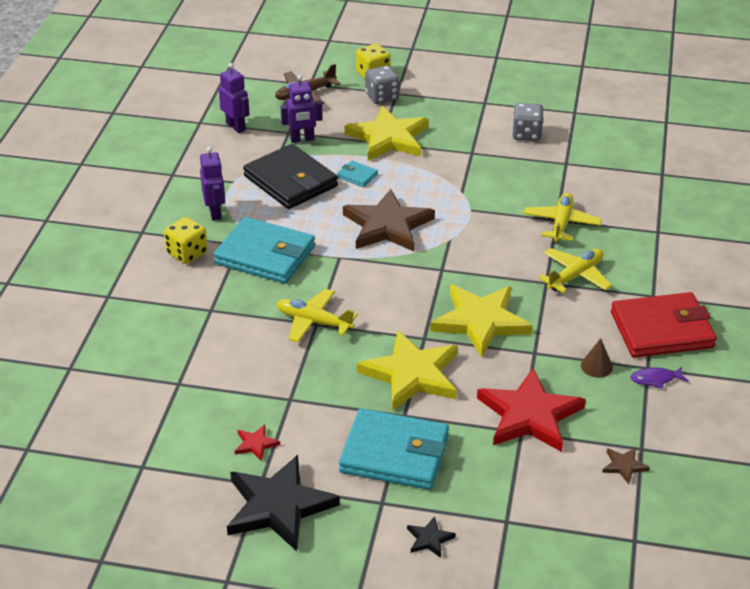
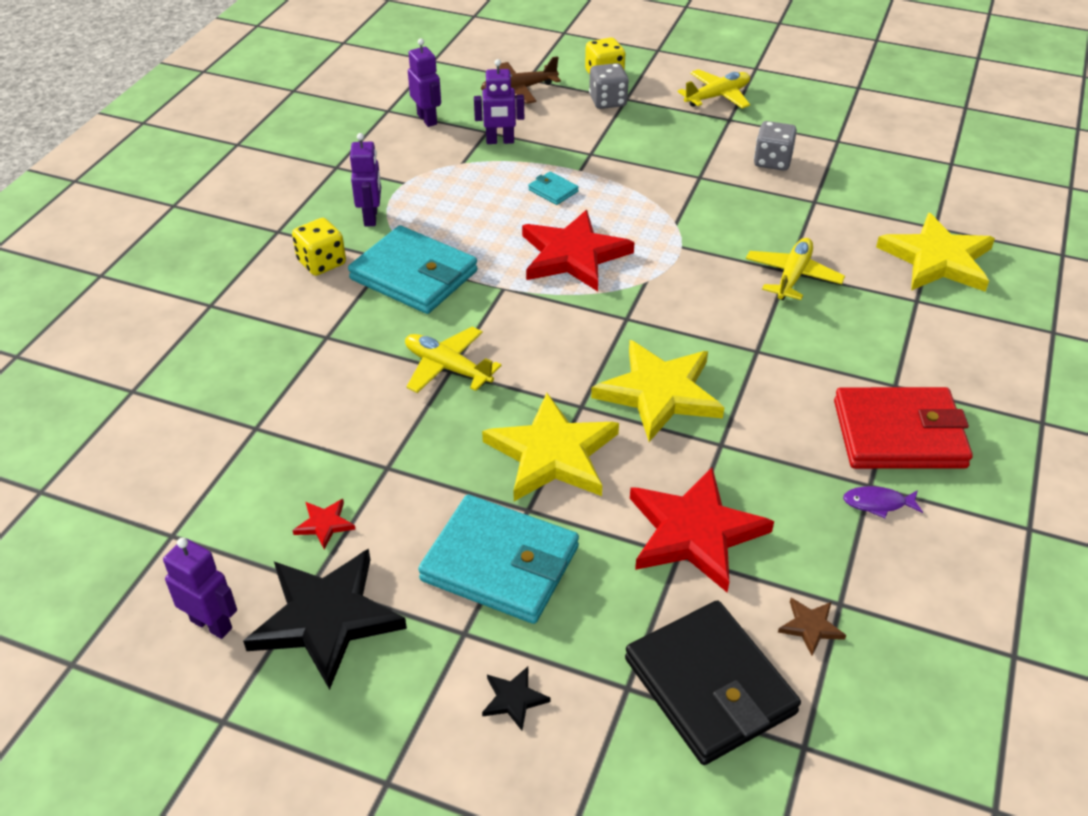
camera: 10 degrees right, 5 degrees up
black wallet [243,144,338,209] -> black wallet moved to [625,600,801,765]
brown star [343,189,435,251] -> red star [522,210,635,291]
yellow star [344,106,429,161] -> yellow star moved to [876,213,995,292]
yellow plane [538,248,612,293] -> yellow plane moved to [678,69,750,109]
brown cone [581,338,613,378] -> none
none -> purple robot [163,537,237,639]

